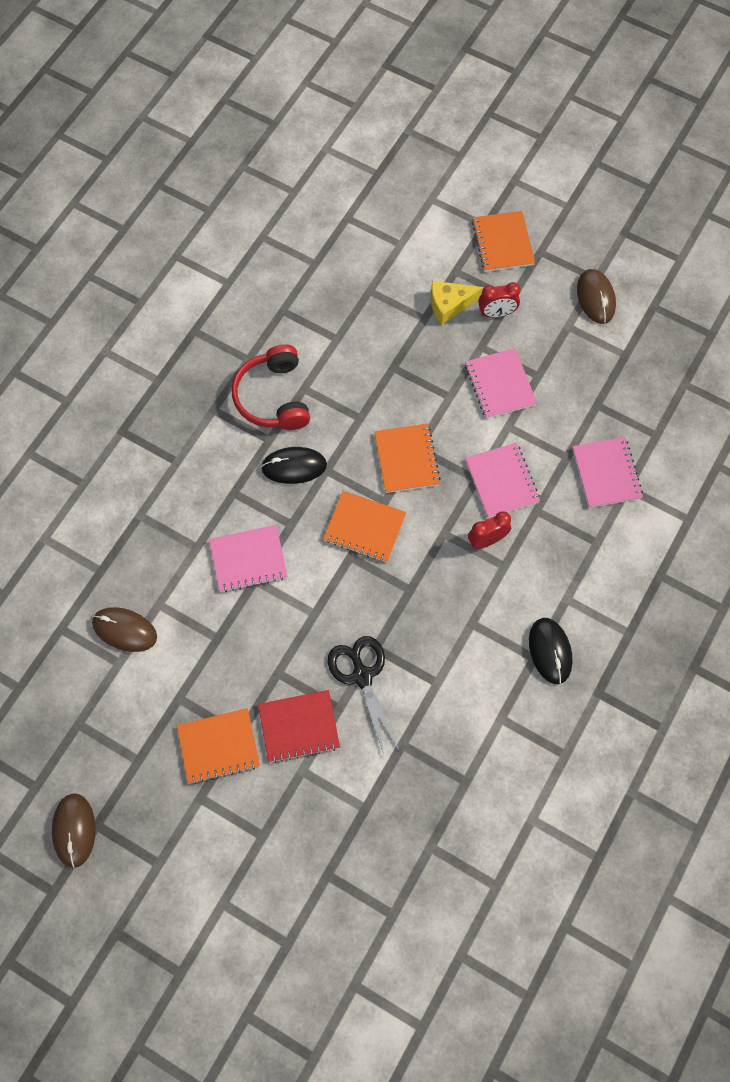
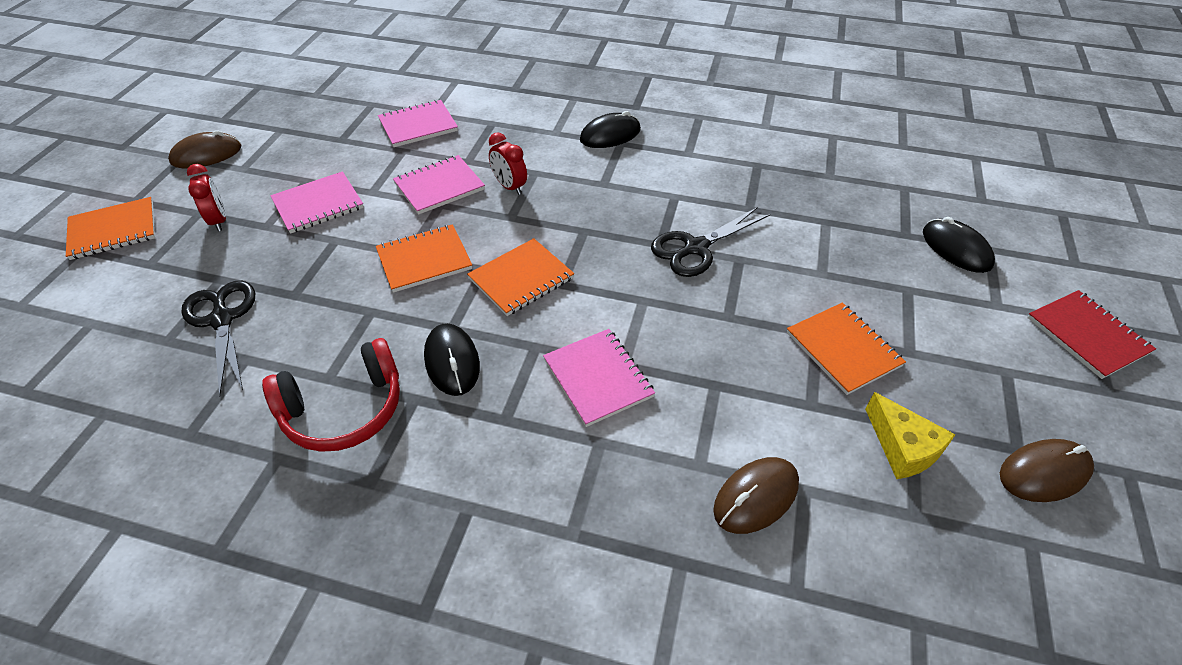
camera: 105 degrees left, 20 degrees down
brown mouse [92,607,157,652] -> brown mouse turned 45 degrees clockwise [713,457,799,534]
red notebook [258,690,340,763] -> red notebook moved to [1027,290,1156,379]
orange notebook [323,491,406,562] -> orange notebook turned 45 degrees clockwise [467,238,574,316]
yellow cheese [431,281,484,325] -> yellow cheese moved to [865,392,956,479]
none -> black scissors [181,281,255,396]
none -> black mouse [923,217,995,273]

